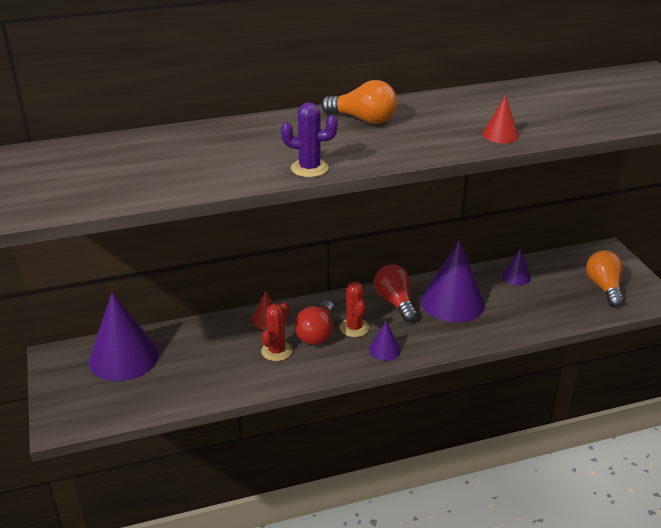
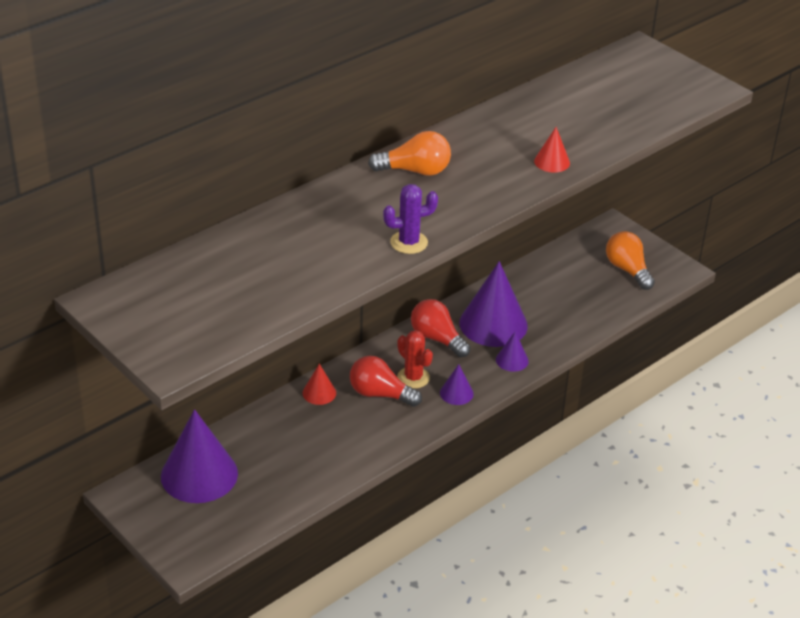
camera: 25 degrees left, 5 degrees up
red cactus [261,302,293,361] -> none
red light bulb [295,300,334,345] -> red light bulb turned 120 degrees clockwise [350,356,422,407]
purple cone [502,249,531,285] -> purple cone moved to [496,331,529,372]

